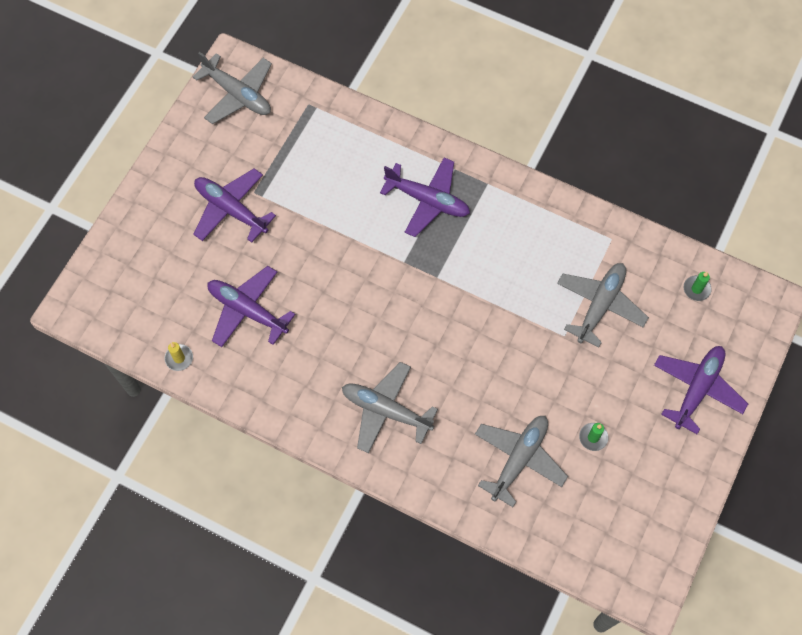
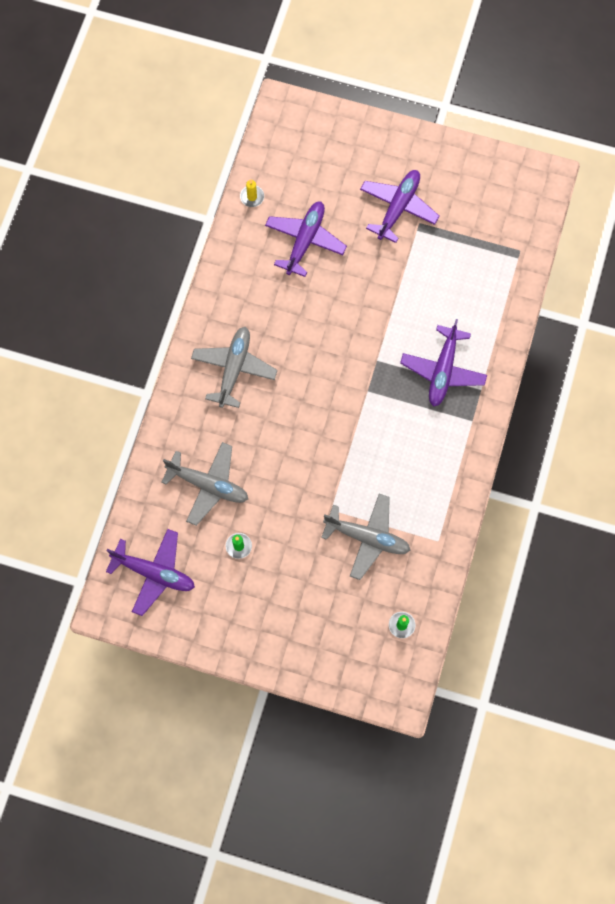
camera: 80 degrees right, 5 degrees up
grey plane [193,52,272,124] -> none
purple plane [654,346,748,434] -> purple plane moved to [106,529,195,616]

